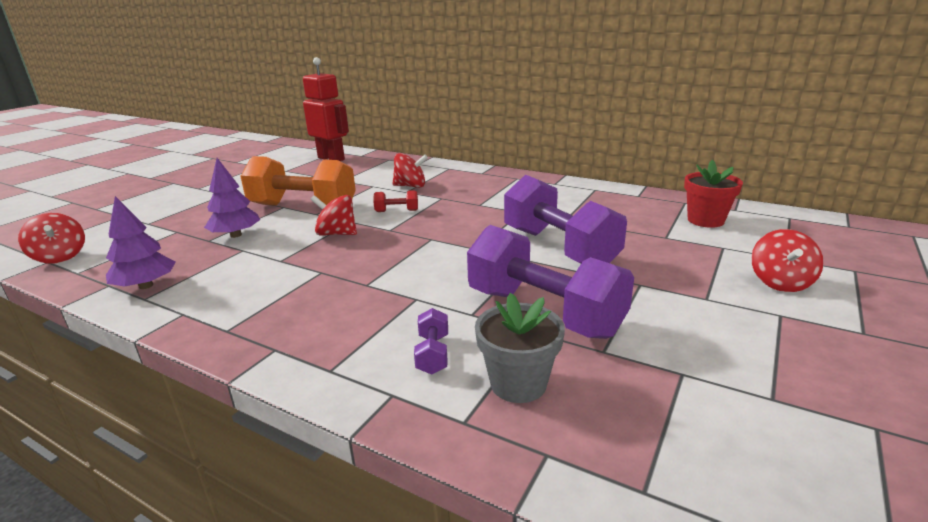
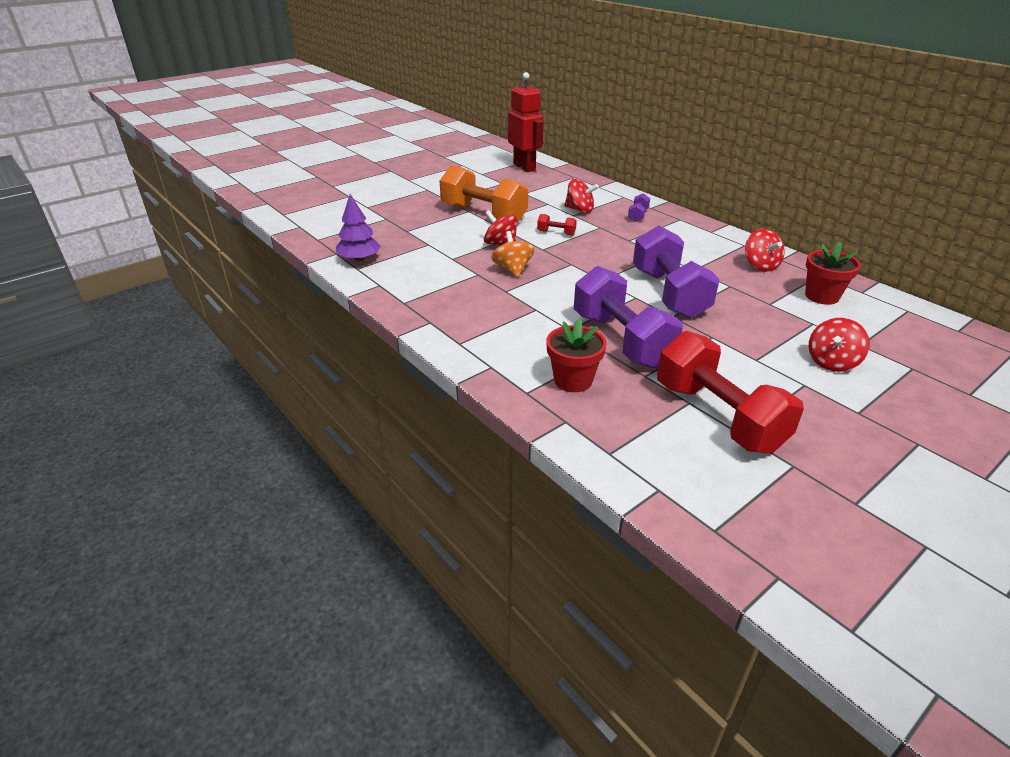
camera: 20 degrees right, 10 degrees up
red spinning top [18,213,85,263] -> red spinning top moved to [745,228,785,272]
purple tree [204,158,260,238] -> none
purple dumbbell [414,308,448,375] -> purple dumbbell moved to [628,193,650,222]
grey flower pot [475,293,565,403] -> red flower pot [546,319,607,392]
none -> orange spinning top [491,231,534,277]
none -> red dumbbell [657,331,804,454]

